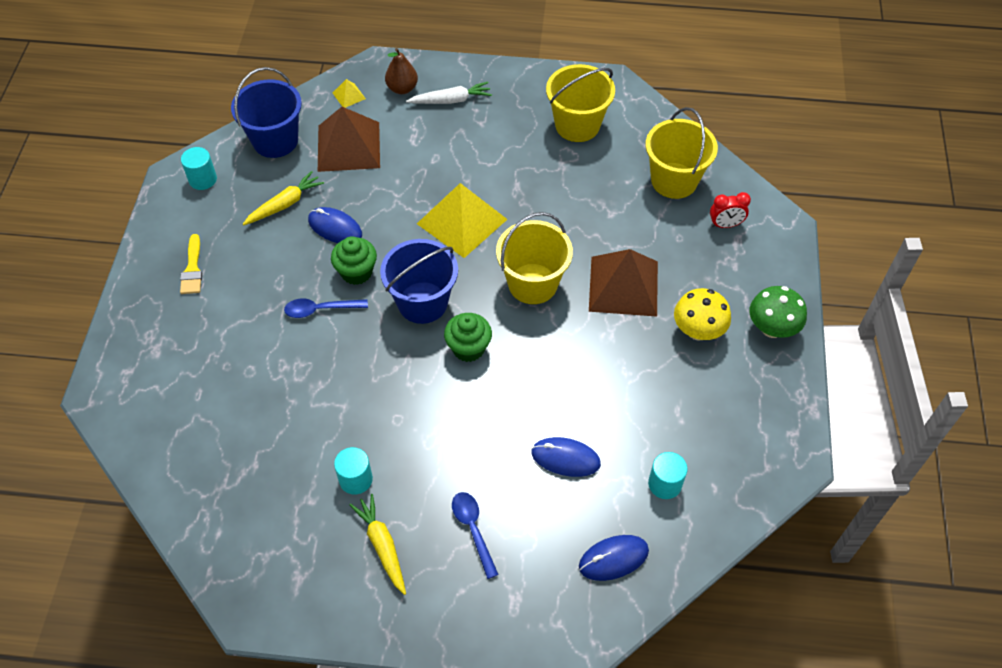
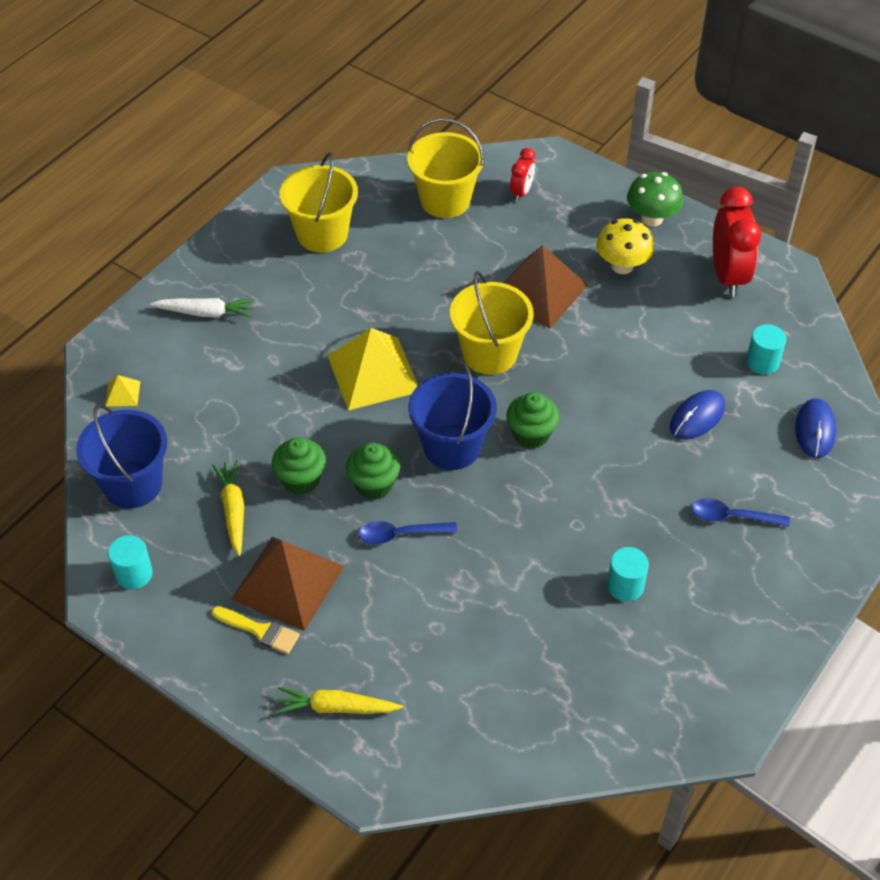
camera: 60 degrees left, 5 degrees down
blue spoon [284,299,368,318] -> blue spoon turned 60 degrees clockwise [358,521,457,544]
blue mouse [308,207,362,243] -> green cupcake [272,437,326,494]
brown pyramid [318,107,380,172] -> brown pyramid moved to [231,536,344,631]
yellow carrot [349,494,406,595] -> yellow carrot moved to [275,687,403,714]
brown pear [385,48,418,94] -> none
white carrot [406,82,492,104] -> white carrot turned 75 degrees clockwise [150,298,254,317]
none -> red clock [713,187,762,297]

